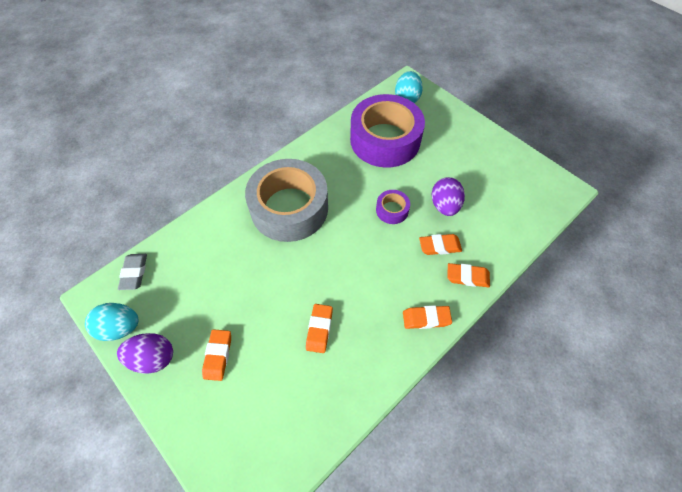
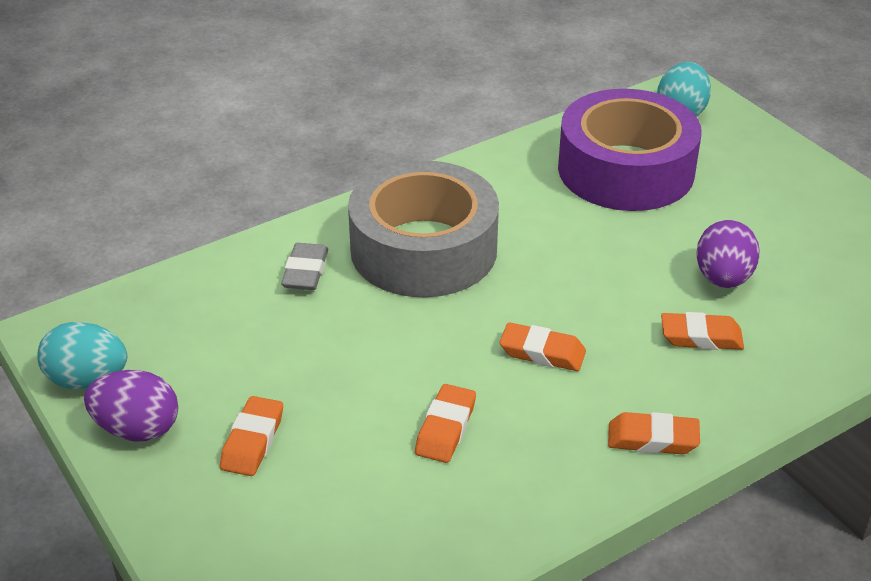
camera: 10 degrees right, 20 degrees down
grey eraser [118,254,147,290] -> grey eraser moved to [281,243,328,290]
purple tape [376,190,410,224] -> none
orange eraser [448,263,490,287] -> orange eraser moved to [500,322,586,371]

